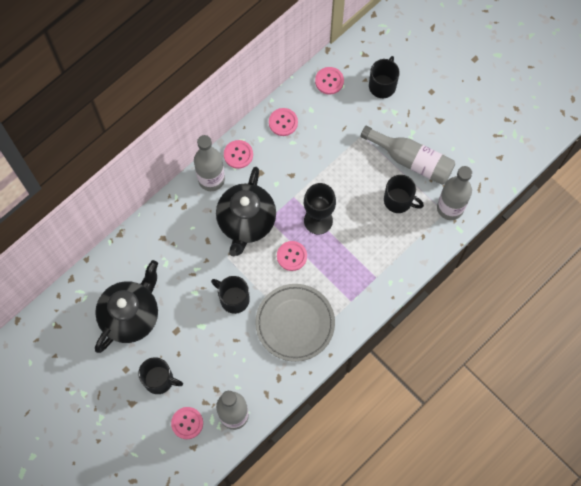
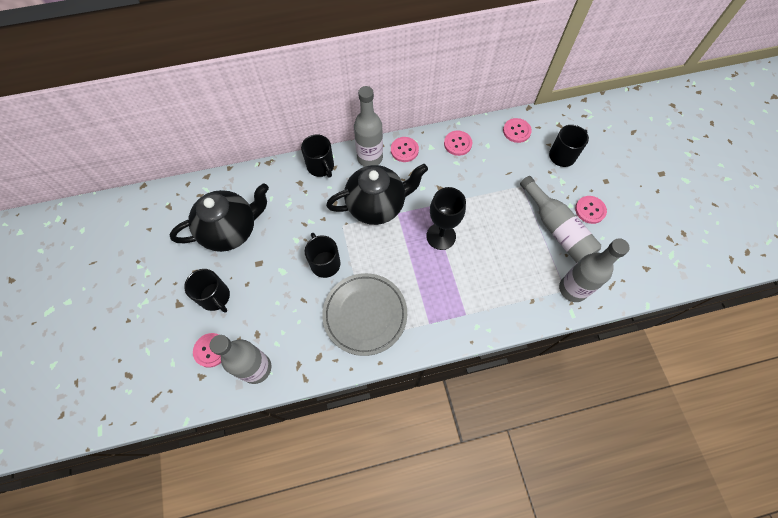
camera: 30 degrees right, 5 degrees down
black teapot [216,167,276,256] -> black teapot turned 150 degrees counterclockwise [326,164,428,225]
pink button [277,241,307,271] -> pink button moved to [575,196,607,224]
black mug [384,175,424,213] -> black mug moved to [301,135,334,178]

